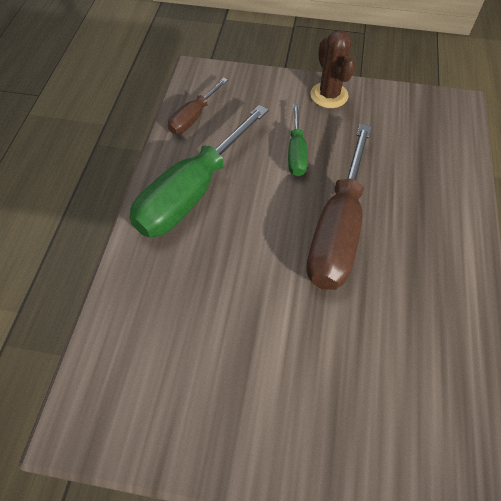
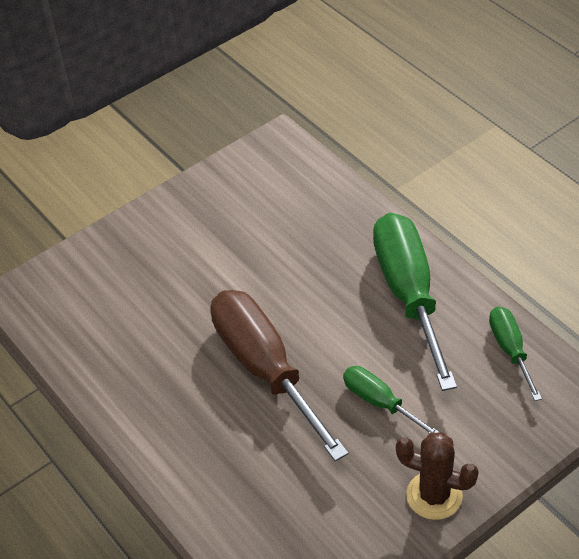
camera: 135 degrees right, 10 degrees down
brown screwdriver [168,78,228,134] -> green screwdriver [489,307,542,401]

